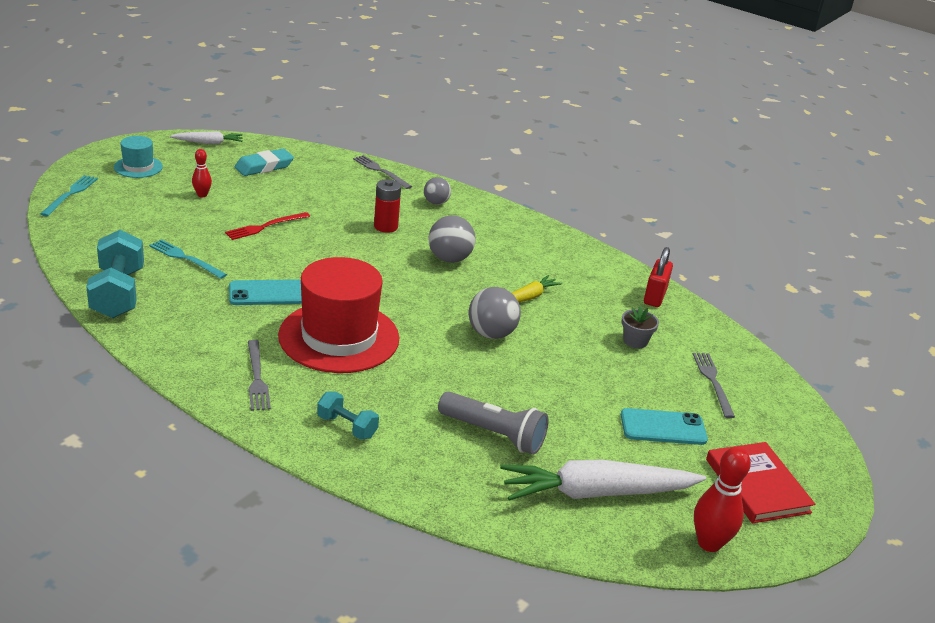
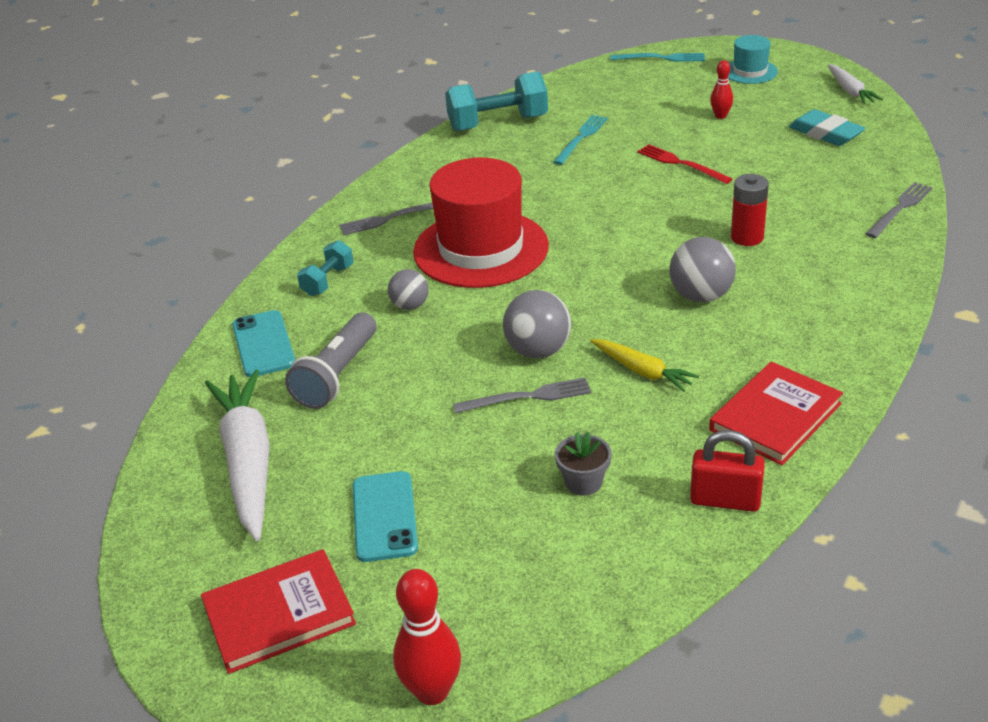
camera: 90 degrees right, 5 degrees up
turquoise phone [229,279,302,305] -> turquoise phone moved to [232,310,295,377]
grey ball [424,177,451,205] -> grey ball moved to [388,269,429,310]
grey fork [693,353,735,418] -> grey fork moved to [453,377,591,413]
red bowling pin [694,447,751,552] -> red bowling pin moved to [393,569,461,705]
none -> red book [709,362,843,465]

